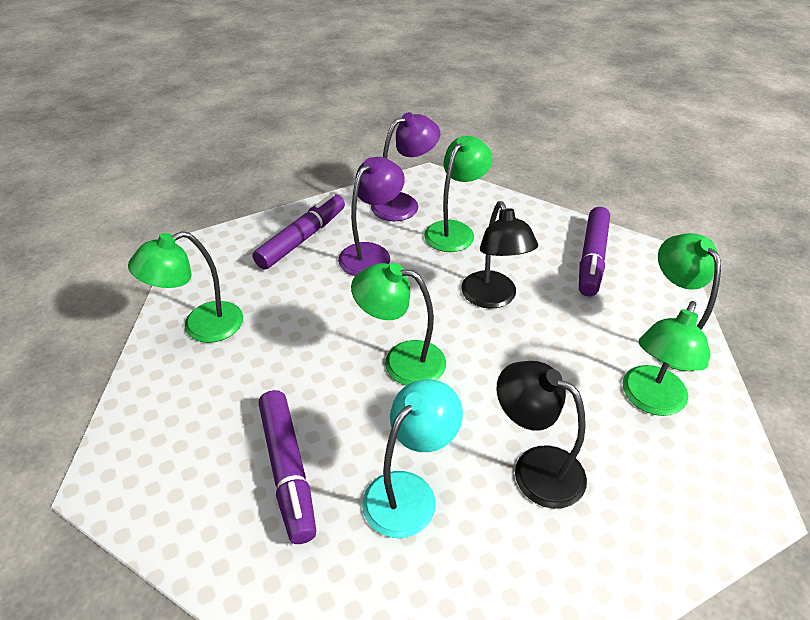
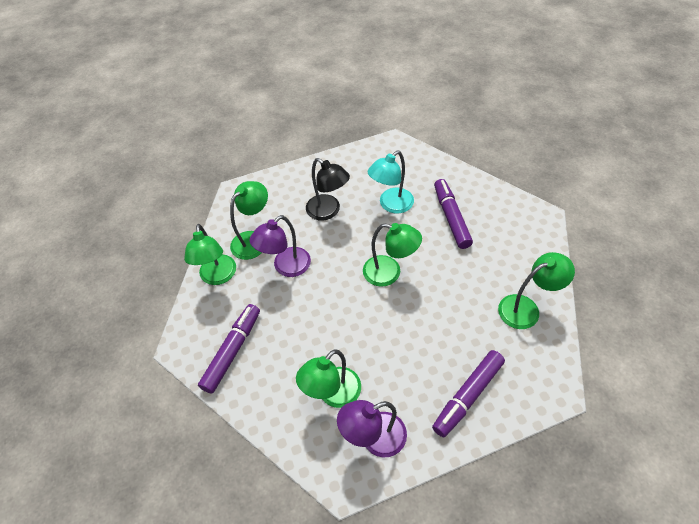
camera: 170 degrees left, 10 degrees up
purple lamp [338,157,405,276] -> purple lamp moved to [249,215,311,277]
black lamp [461,201,538,309] -> none

